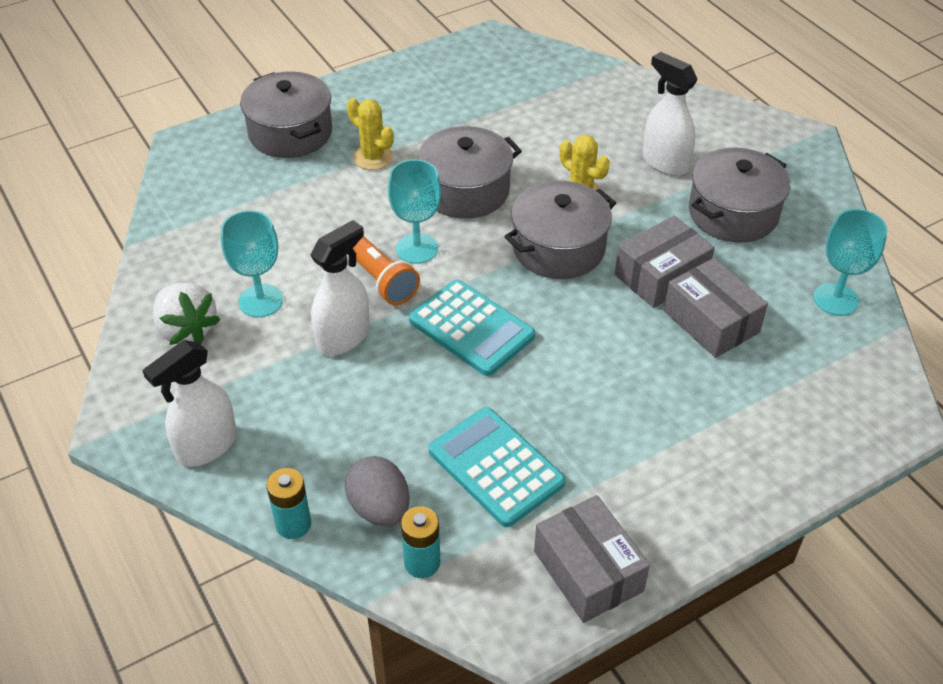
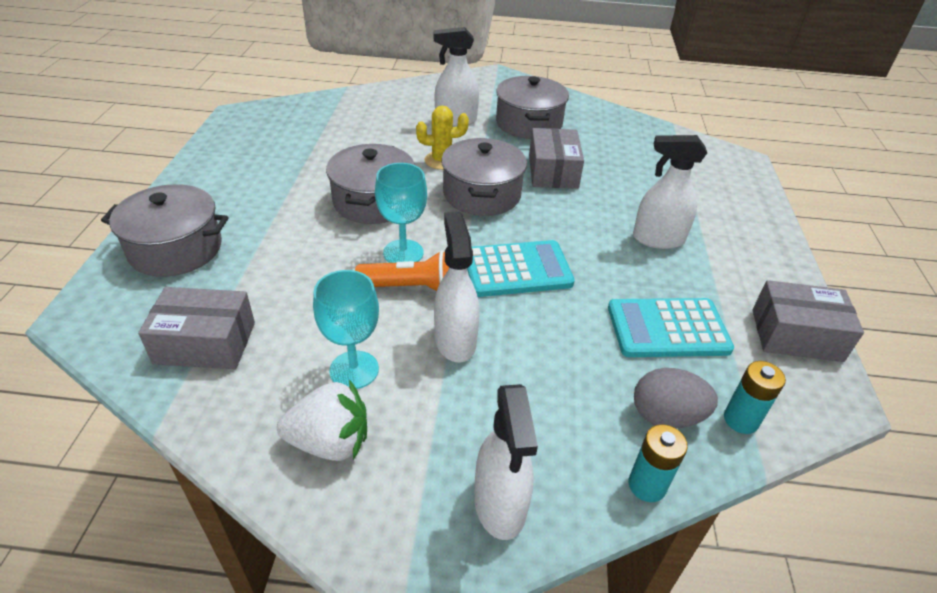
camera: 55 degrees left, 5 degrees down
yellow cactus [347,98,394,170] -> none
grey box [664,258,768,358] -> grey box moved to [138,287,255,369]
turquoise goblet [814,209,887,316] -> none
none -> white spray bottle [633,135,707,249]

